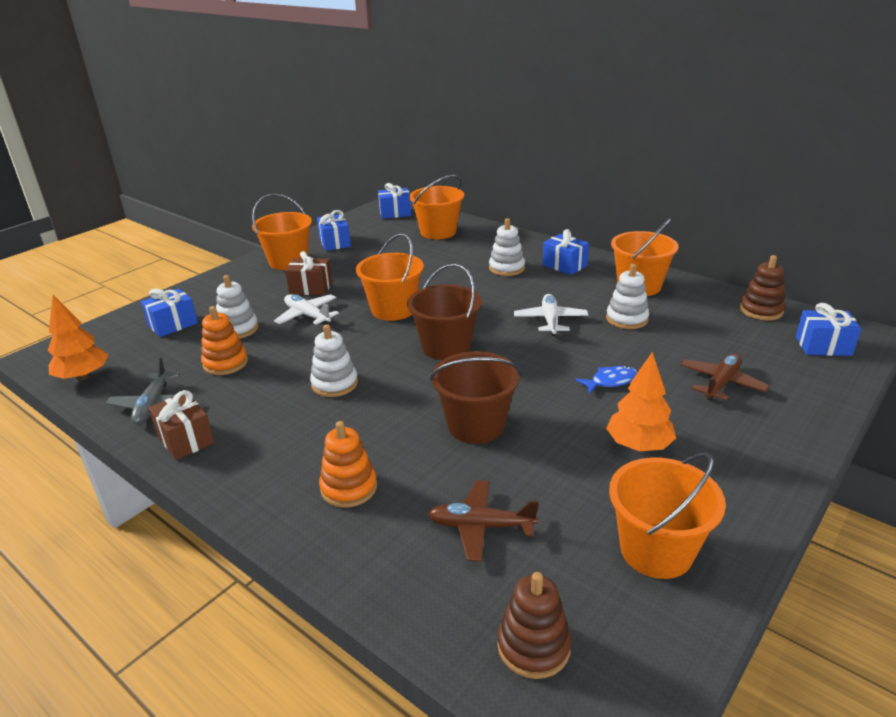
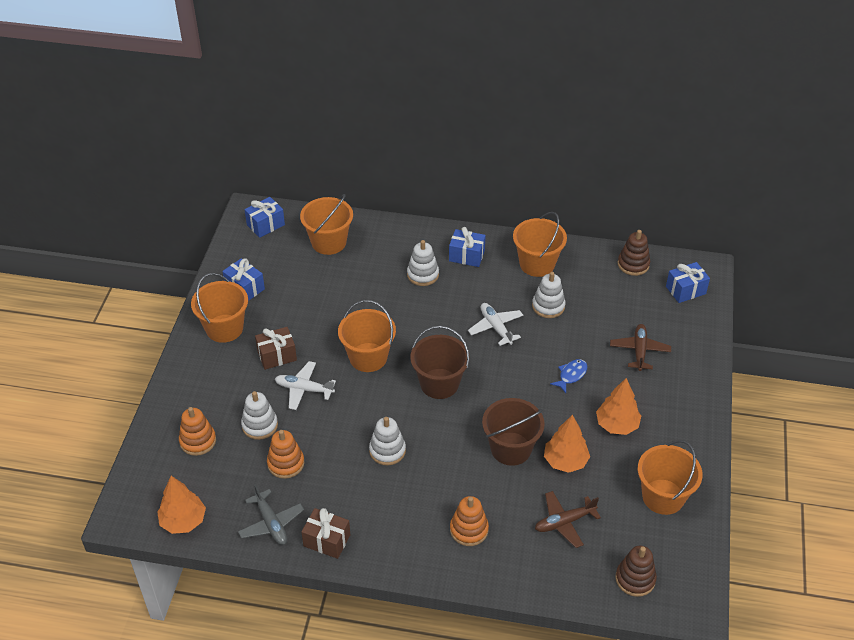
camera: 30 degrees left, 15 degrees up
blue gift [141,289,198,337] -> orange stacking toy [179,407,216,456]
none -> orange tree [544,415,590,473]

